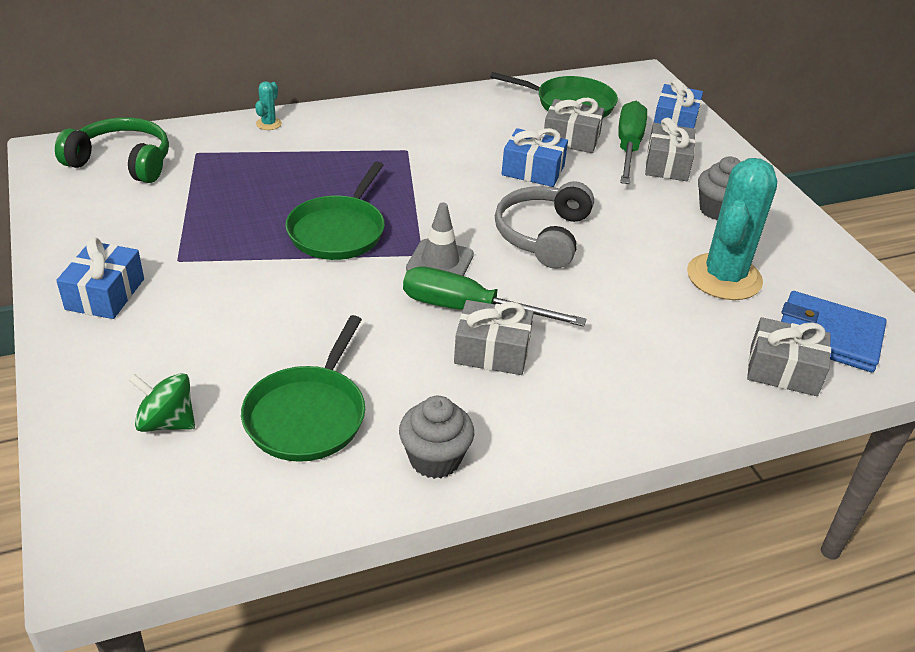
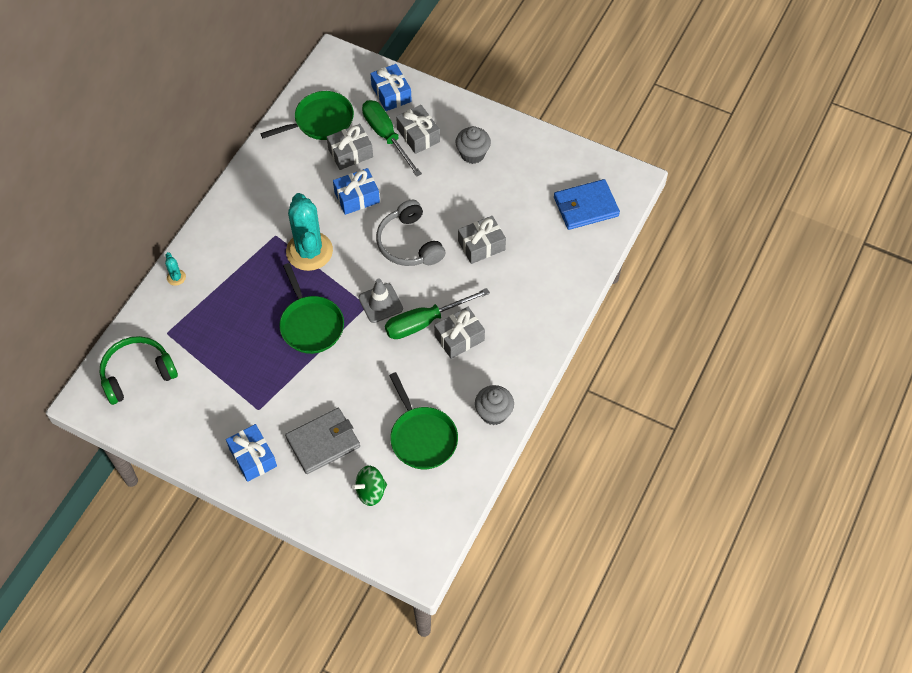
camera: 40 degrees left, 20 degrees up
turquoise cactus [687,158,777,300] -> turquoise cactus moved to [286,193,333,271]
grey gift [747,317,831,396] -> grey gift moved to [458,216,506,264]
none -> grey wallet [285,408,360,474]

